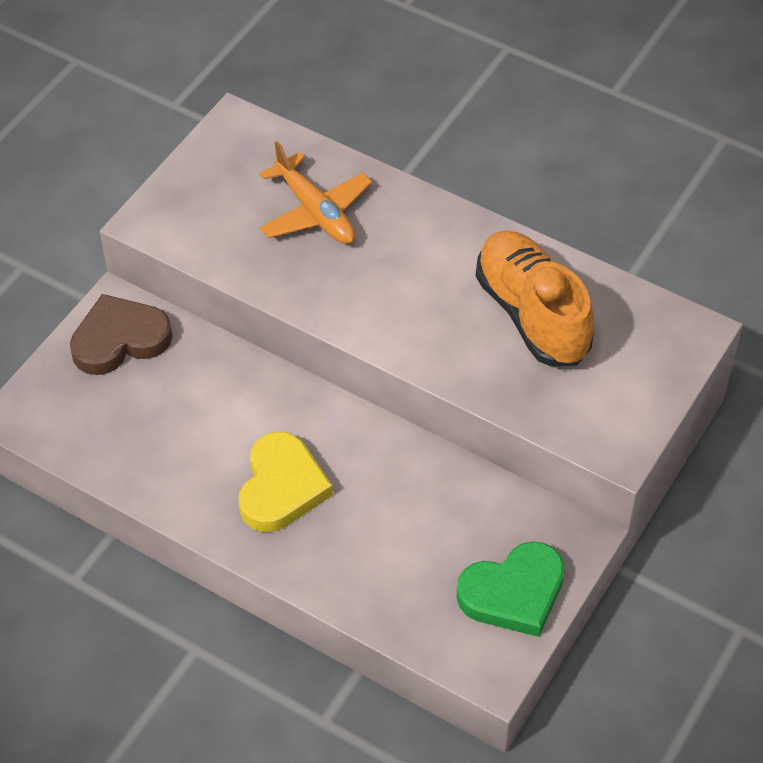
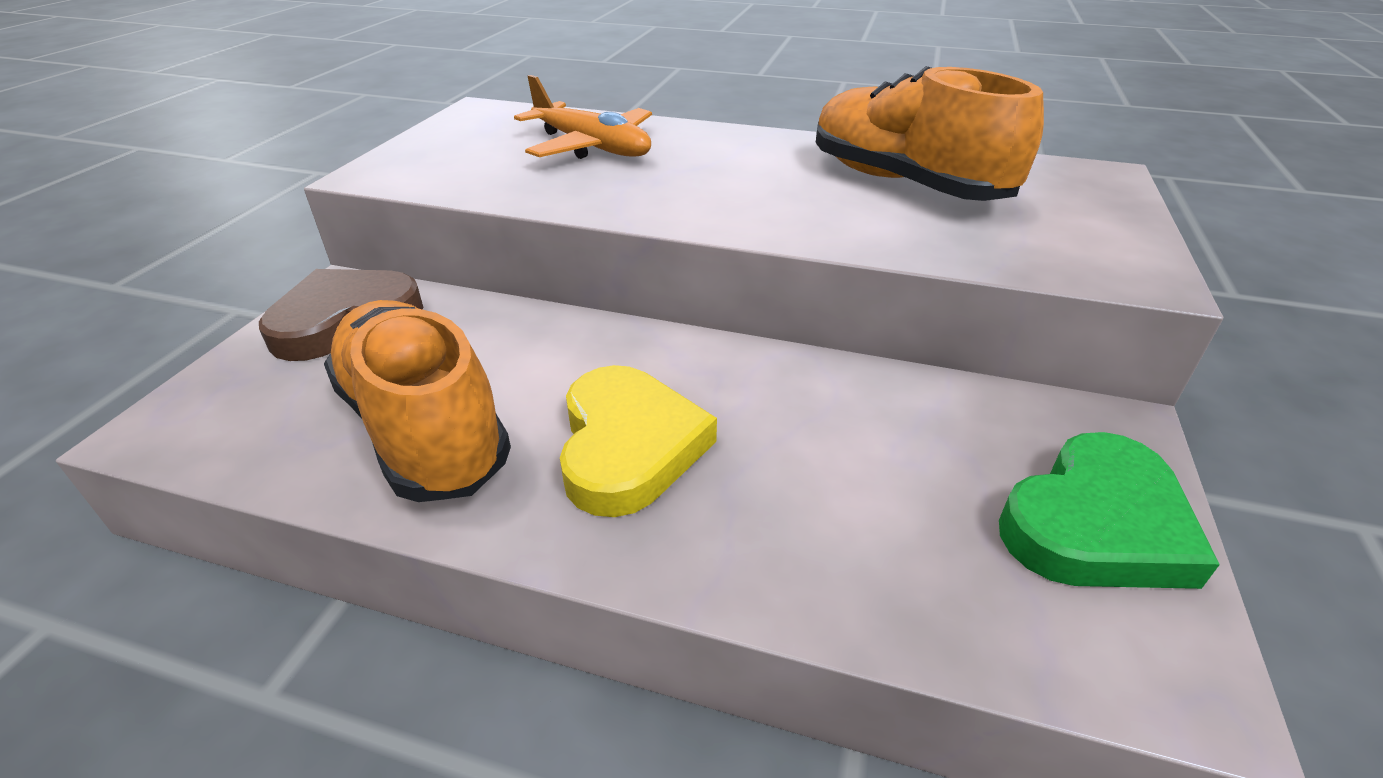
camera: 15 degrees left, 15 degrees down
none -> orange shoe [324,300,511,502]

